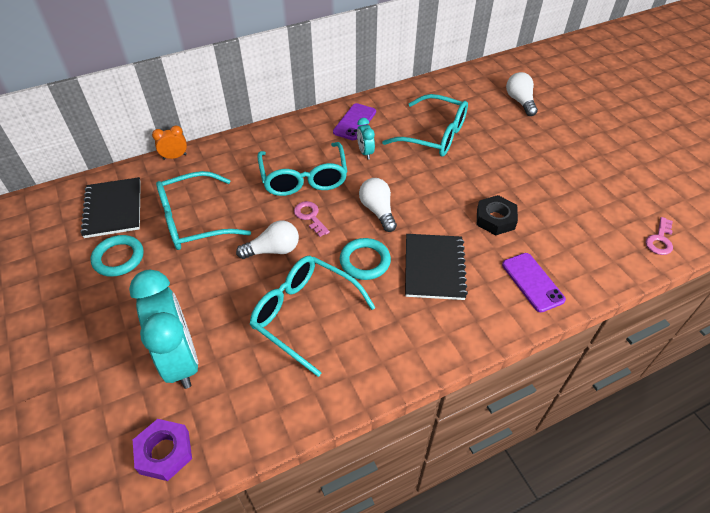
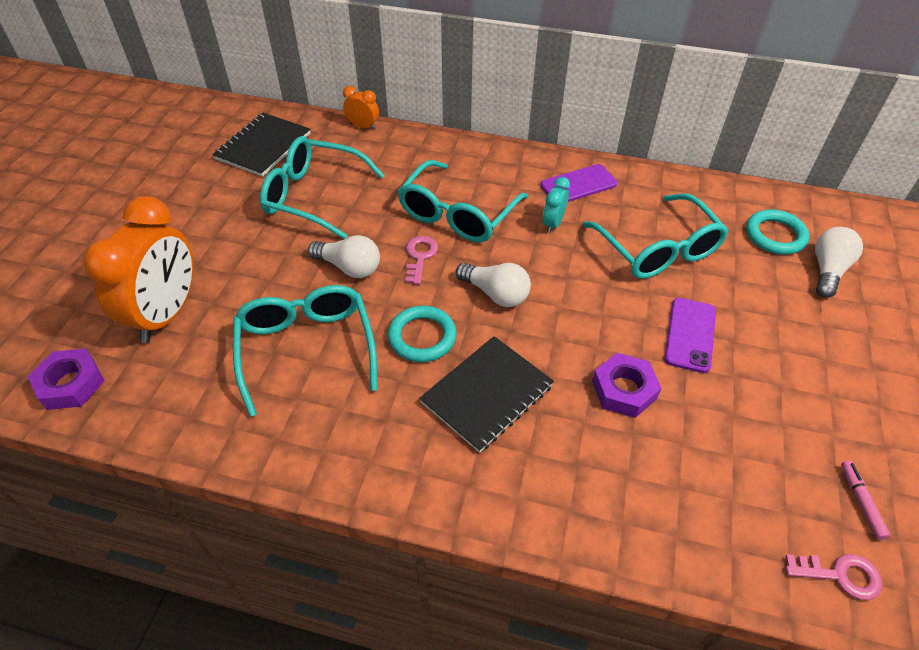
camera: 40 degrees right, 0 degrees up
turquoise ring [90,235,144,277] -> turquoise ring moved to [746,209,809,255]
turquoise clock [129,269,198,389] -> orange clock [83,196,194,343]
white light bulb [359,178,397,232] -> white light bulb turned 105 degrees clockwise [456,263,531,307]
black nut [477,195,518,235] -> purple nut [592,353,662,418]
purple phone [502,253,566,312] -> purple phone moved to [665,298,716,373]
pink key [645,217,673,255] -> pink key turned 150 degrees counterclockwise [785,554,882,600]
none -> pink marker [841,460,891,540]

